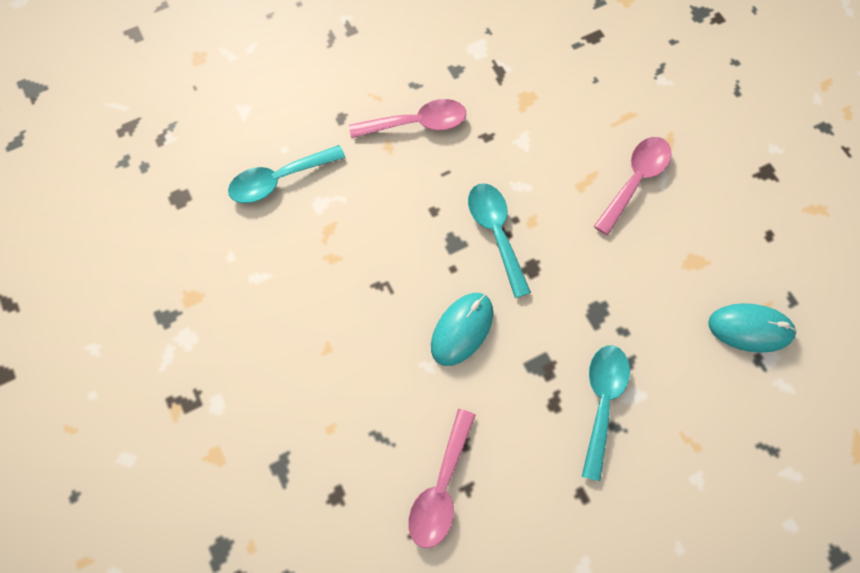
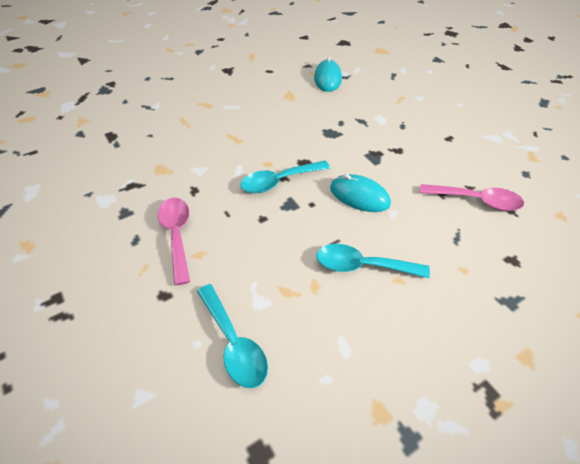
camera: 95 degrees left, 20 degrees down
turquoise spoon [581,345,630,481] -> turquoise spoon moved to [316,244,430,278]
pink spoon [593,137,671,235] -> none

